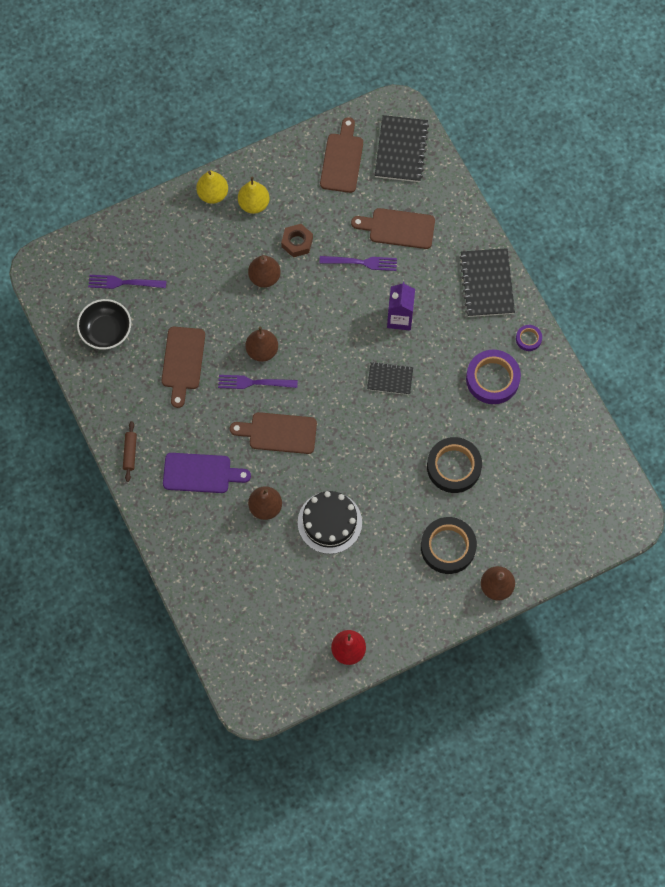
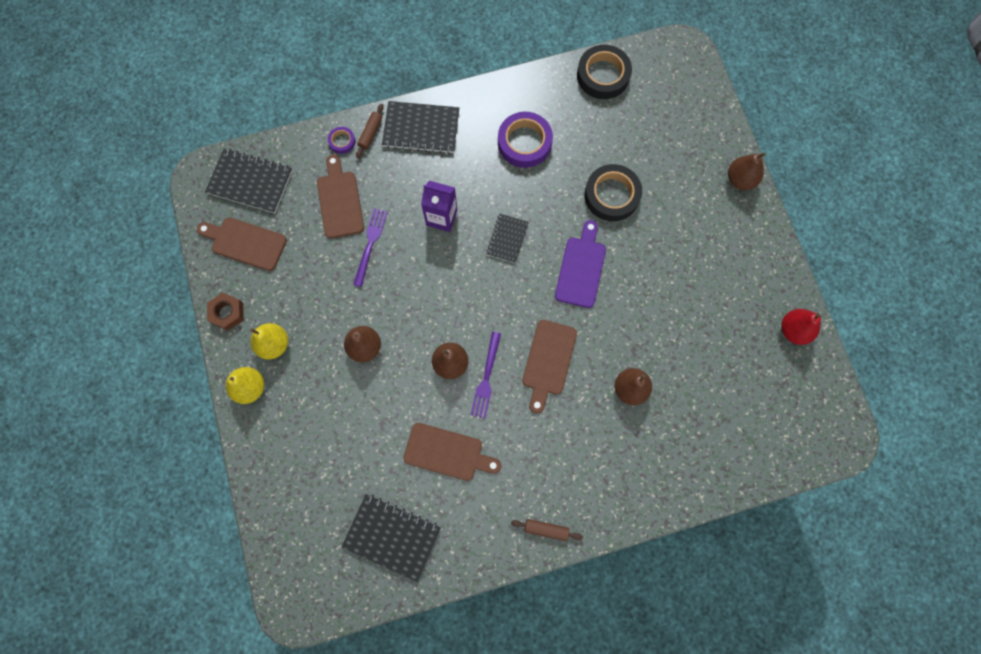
camera: 80 degrees left, 5 degrees up
black bowl [77,299,131,350] -> black notebook [342,494,441,582]
purple fork [88,275,166,289] -> none
purple cutting board [163,453,251,493] -> purple cutting board moved to [555,220,606,308]
brown nut [281,224,313,257] -> brown nut moved to [207,293,244,331]
black cake [298,491,362,554] -> none
brown cutting board [351,208,435,249] -> brown cutting board turned 150 degrees clockwise [317,155,364,239]
black tape [421,517,477,574] -> black tape moved to [577,45,632,99]
purple tape [516,325,542,351] -> purple tape moved to [328,127,355,154]
none -> brown rolling pin [356,104,384,158]

